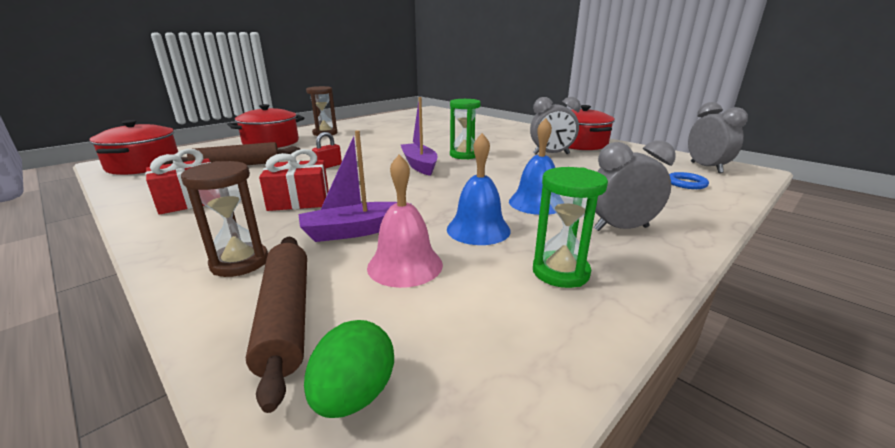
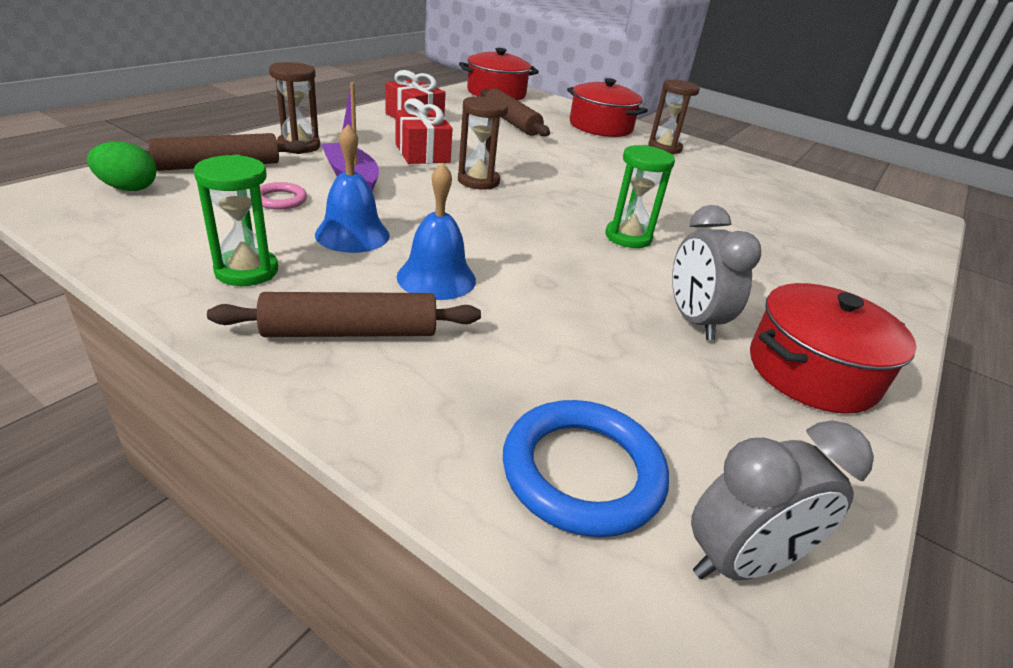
camera: 75 degrees right, 10 degrees up
red padlock [312,132,342,168] -> none
pink bell [367,155,443,288] -> pink ring [260,182,307,210]
purple boat [401,97,437,176] -> none
grey clock [594,140,676,231] -> brown rolling pin [207,292,481,337]
blue ring [669,172,709,189] -> blue ring [503,400,669,537], size x1.93
none -> brown hourglass [458,96,508,190]

